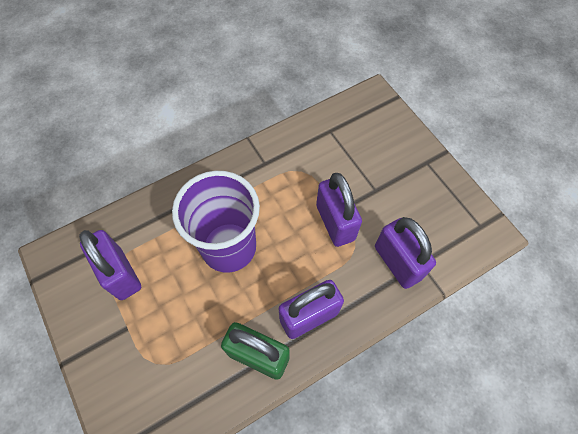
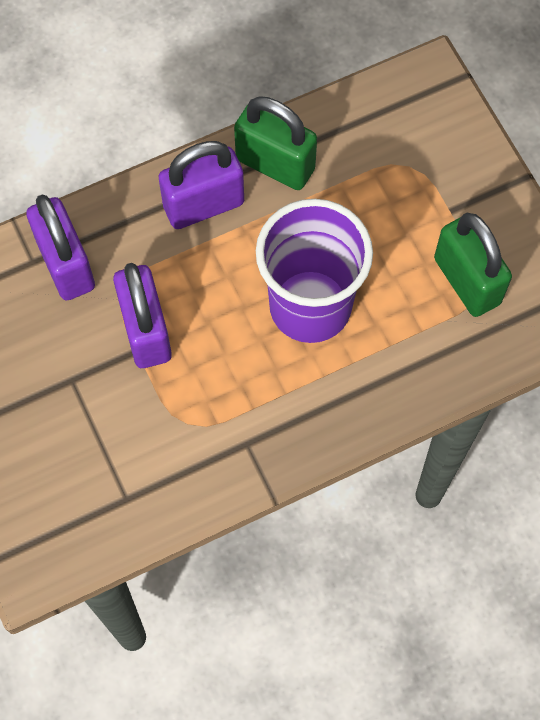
camera: 175 degrees left, 5 degrees up
purple padlock [79,230,141,300] -> green padlock [434,213,512,317]

